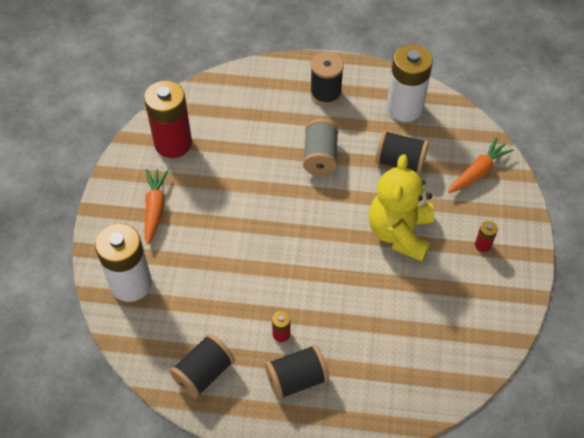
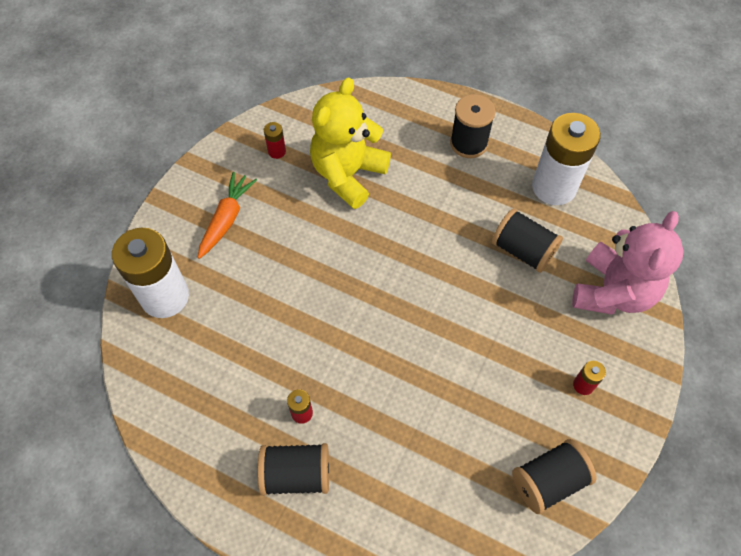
camera: 20 degrees right, 5 degrees up
red battery [144,80,192,158] -> red battery [264,122,286,159], size x0.41
black spool [170,333,235,399] -> black spool moved to [512,439,597,514]
grey spool [303,119,339,176] -> none
yellow teddy bear [369,154,434,262] -> yellow teddy bear moved to [310,77,391,209]
orange carrot [448,137,514,193] -> pink teddy bear [572,211,684,315]

